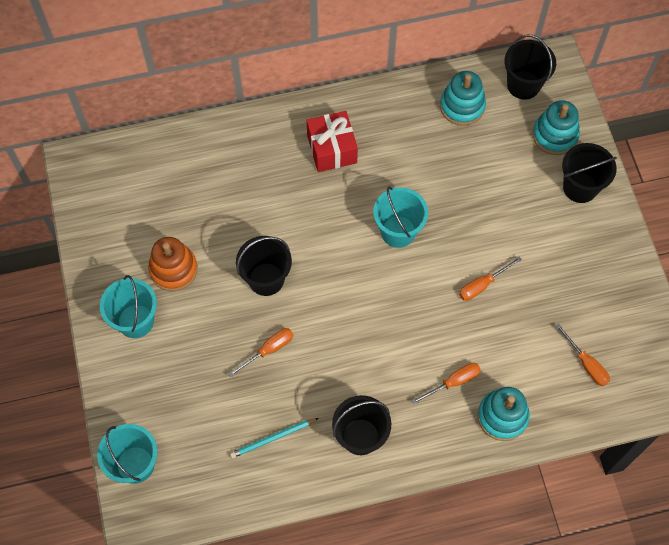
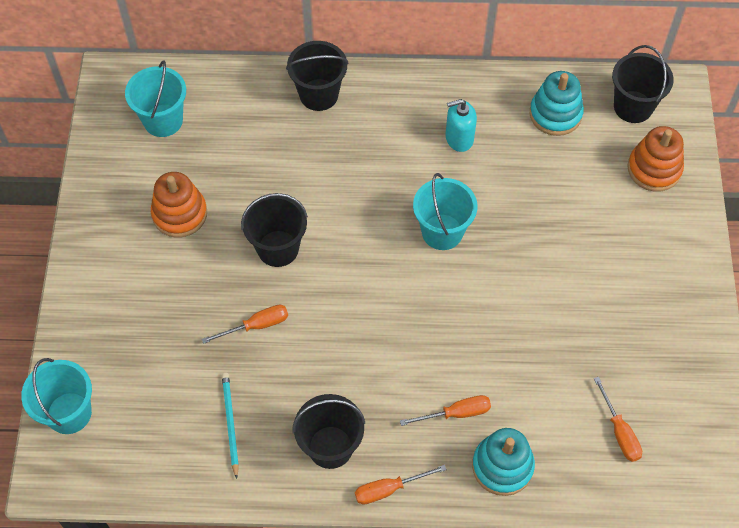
camera: 15 degrees right, 5 degrees down
turquoise bucket [100,275,157,338] -> turquoise bucket moved to [125,61,186,137]
turquoise pencil [230,418,319,458] -> turquoise pencil turned 90 degrees clockwise [222,373,239,479]
red gift [306,111,358,172] -> none
orange screwdriver [459,257,522,301] -> orange screwdriver moved to [355,465,447,505]
turquoise stacking toy [532,100,580,155] -> orange stacking toy [627,126,684,192]
black bucket [562,143,617,203] -> black bucket moved to [286,41,348,111]
none -> turquoise soap dispenser [446,99,477,152]

